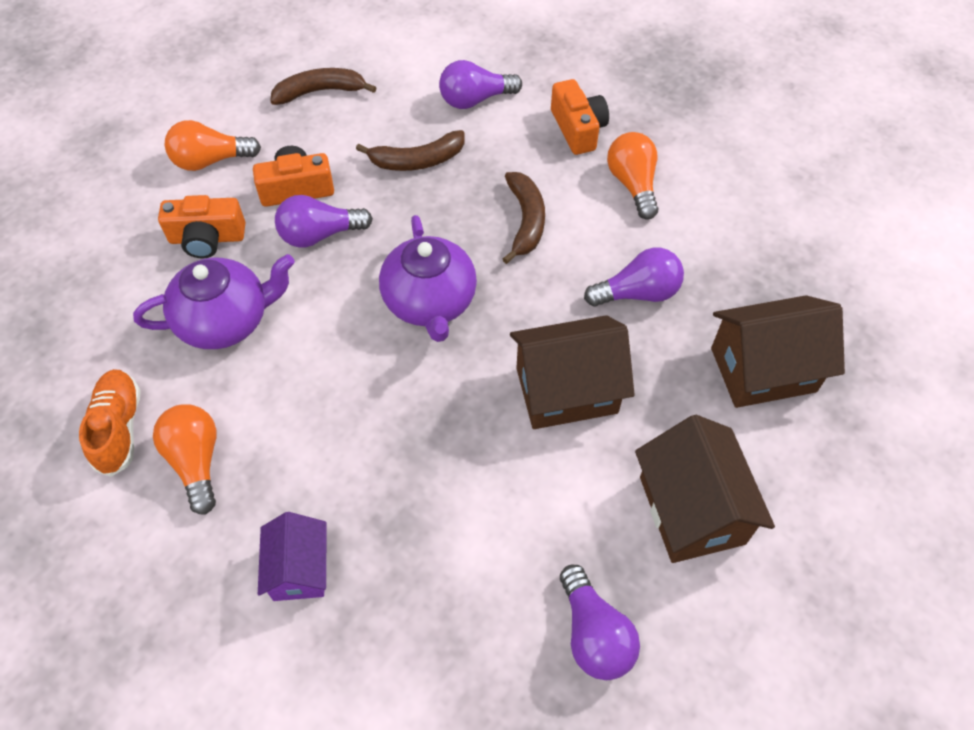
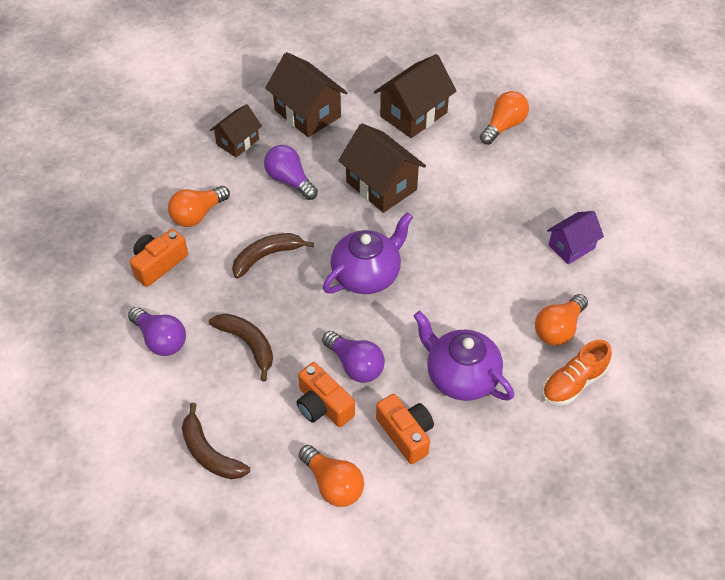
camera: 120 degrees left, 5 degrees down
purple light bulb [560,565,640,680] -> orange light bulb [480,91,529,145]
none -> brown house [210,104,262,157]

